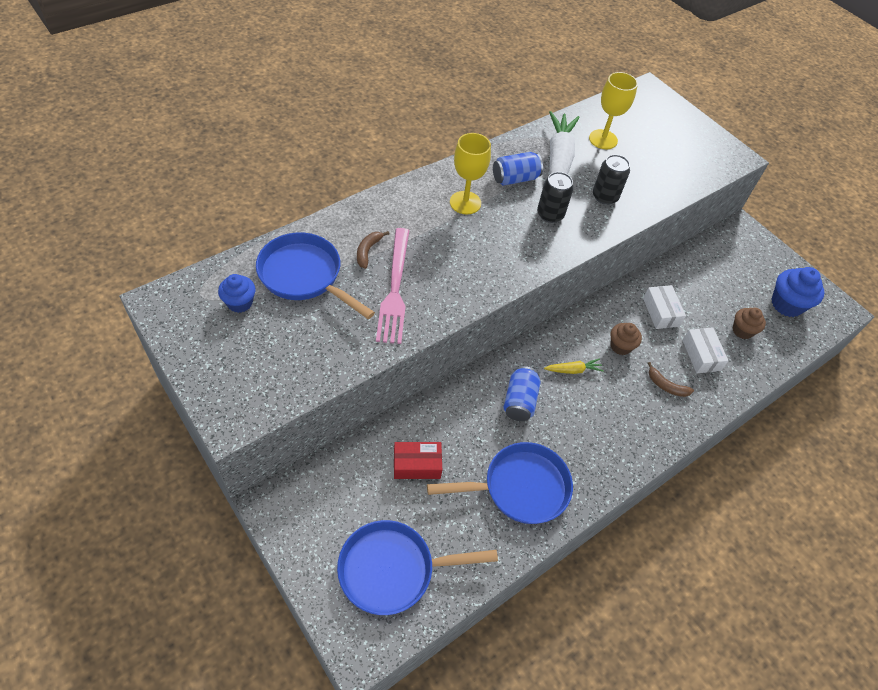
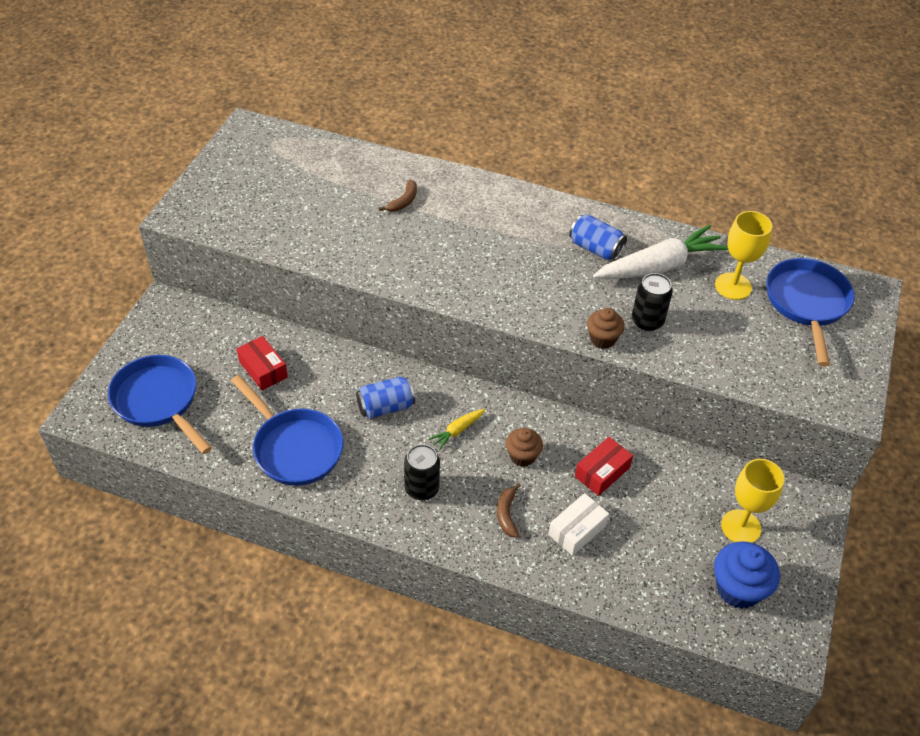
camera: 60 degrees right, 5 degrees down
blue cupcake [218,274,255,313] -> none
blue pan [256,232,375,319] -> blue pan moved to [767,258,855,366]
brown banana [357,231,389,269] -> brown banana turned 135 degrees clockwise [379,180,417,212]
pink fork [376,228,409,344] -> none
yellow goblet [450,133,491,214] -> yellow goblet moved to [721,459,785,543]
black can [537,172,574,223] -> black can moved to [404,444,440,500]
yellow carrot [544,358,604,374] -> yellow carrot turned 90 degrees clockwise [428,409,485,450]
white box [643,285,686,329] -> red box [575,437,633,496]
brown cupcake [732,307,766,339] -> brown cupcake moved to [587,308,625,349]

